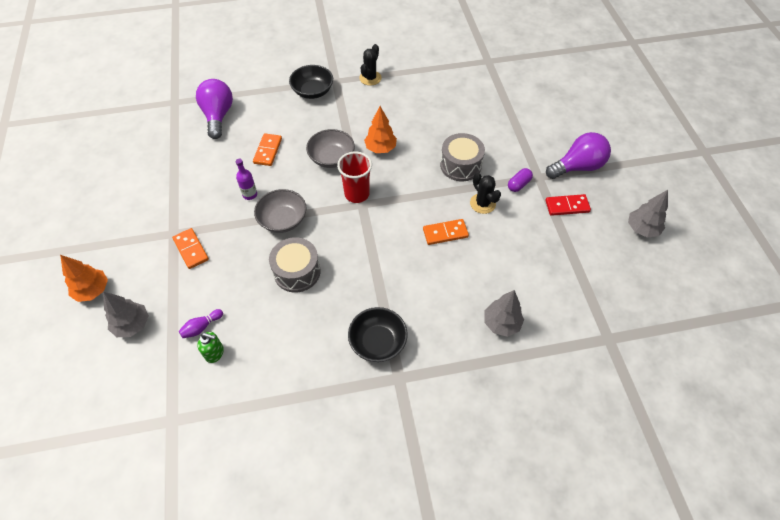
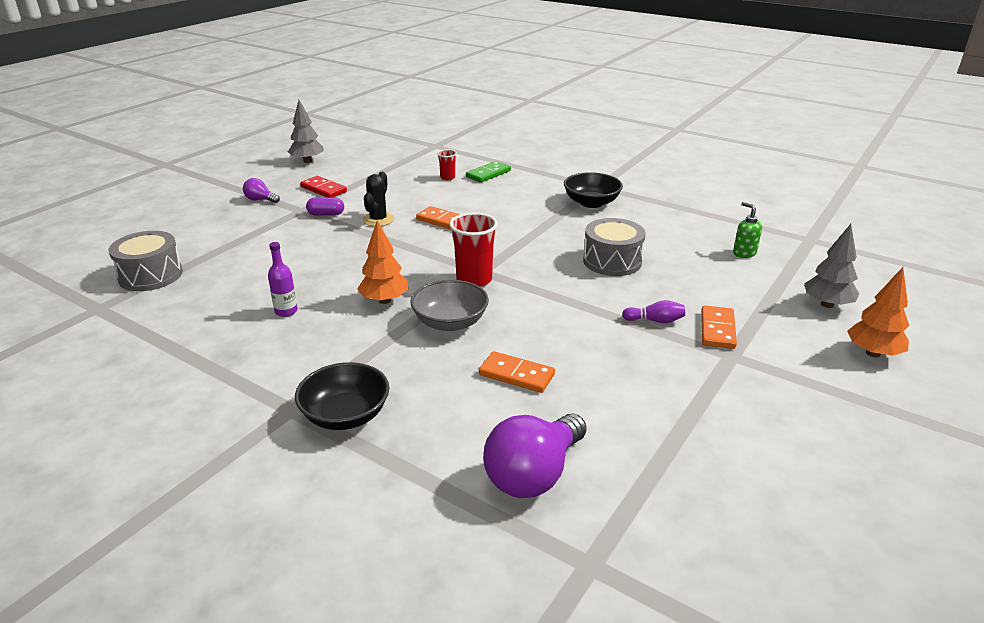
camera: 135 degrees left, 25 degrees down
purple bowling pin [179,309,223,338] -> purple bowling pin moved to [622,300,685,323]
purple bottle [236,159,257,200] -> purple bottle moved to [268,242,298,317]
orange domino [253,133,282,166] -> orange domino turned 60 degrees clockwise [479,351,555,393]
grey bowl [254,189,307,233] -> none
black cactus [359,44,382,86] -> none
grey drum [440,133,485,181] -> grey drum moved to [109,231,183,291]
grey tree [484,290,524,337] -> green domino [466,161,511,183]
purple light bulb [546,132,611,179] -> purple light bulb [243,178,280,203], size x0.49
none -> red cup [437,149,457,180]

